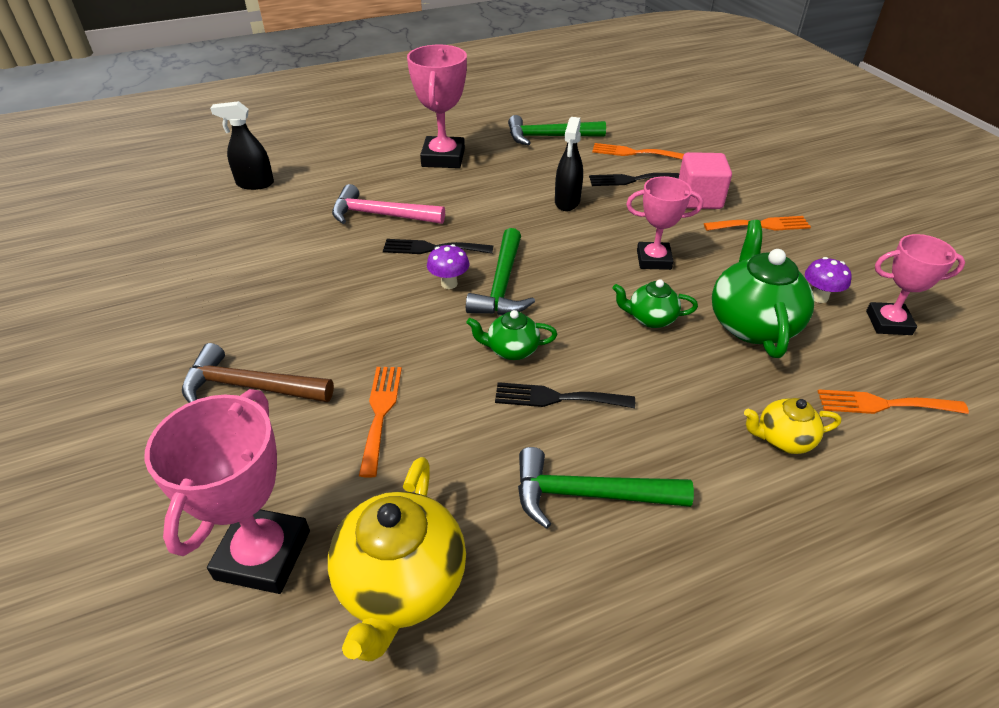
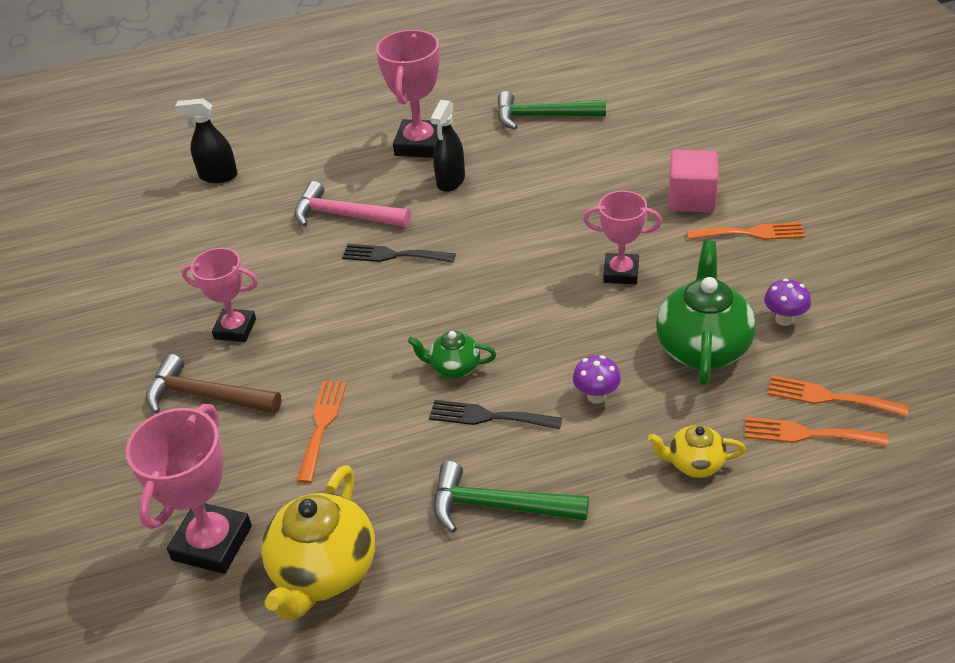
camera: 10 degrees right, 0 degrees up
purple mushroom [427,244,469,289] -> purple mushroom moved to [573,355,621,404]
green hammer [466,228,535,315] -> none
black spray bottle [555,117,583,211] -> black spray bottle moved to [430,100,465,192]
black fork [589,173,680,186] -> none
orange fork [592,143,684,159] -> orange fork moved to [768,375,909,417]
green teapot [613,279,698,328] -> none
pink trophy [866,234,965,335] -> pink trophy moved to [182,248,258,342]

